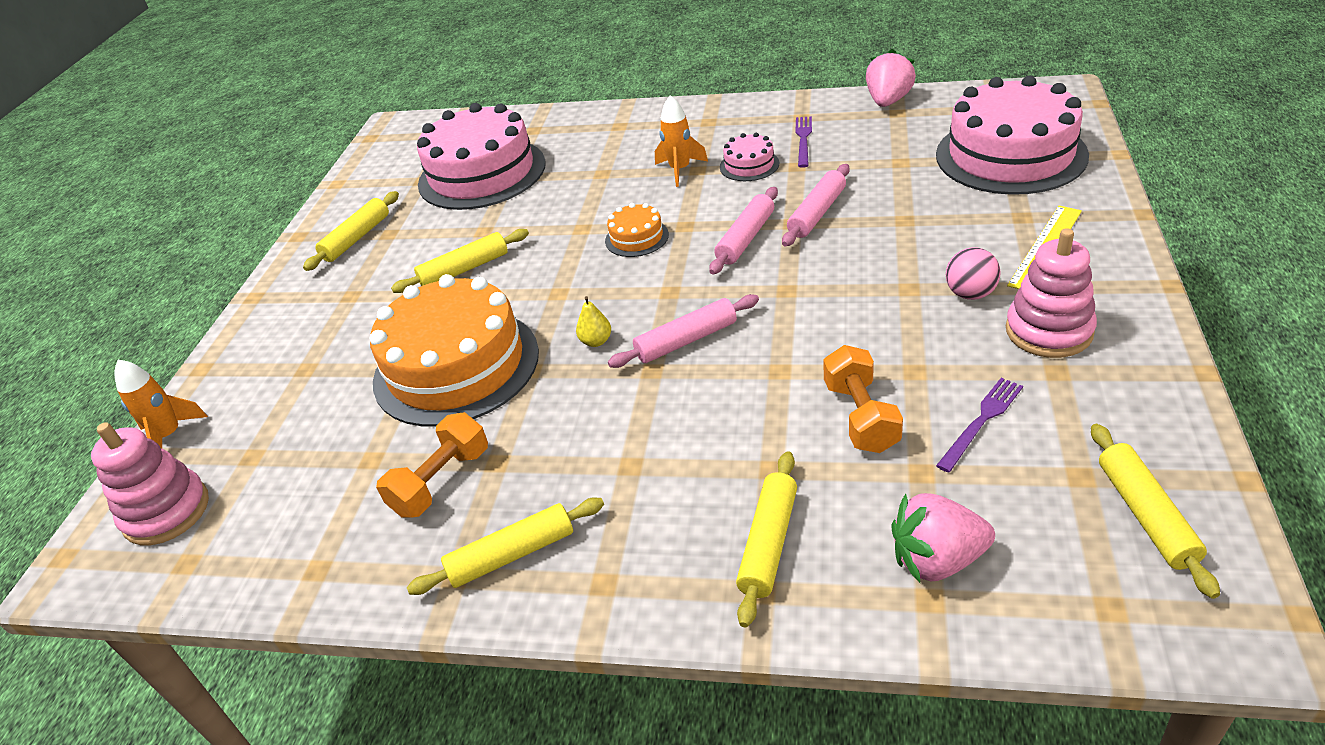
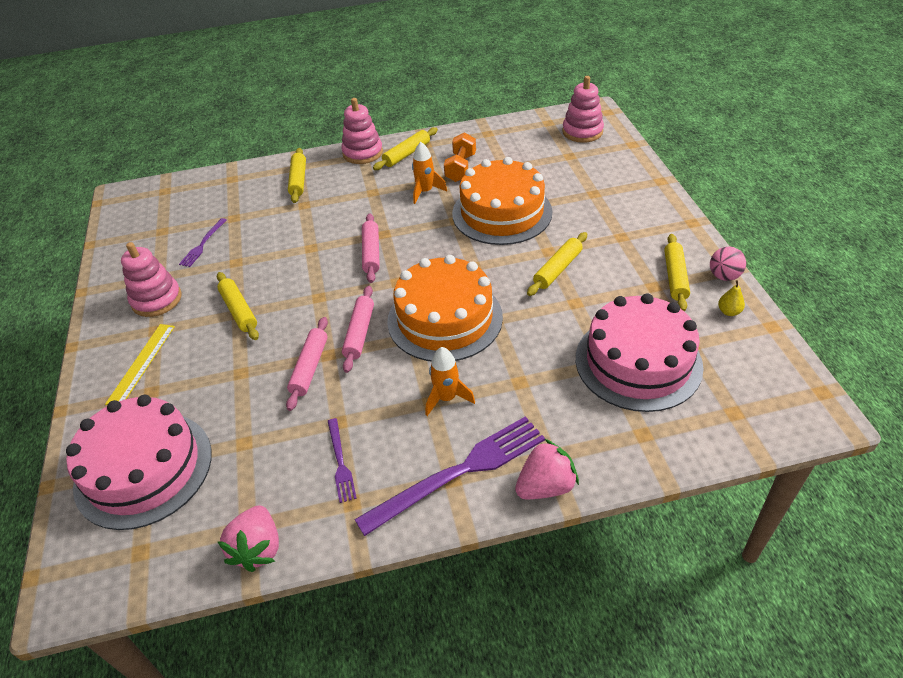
camera: 155 degrees right, 5 degrees up
orange rocket [114,360,208,448] -> orange rocket moved to [412,142,447,204]
yellow pear [576,296,611,347] -> yellow pear moved to [718,280,745,316]
orange cake [605,203,669,257] -> orange cake [387,255,503,362], size x2.30
pink rolling pin [608,294,759,368] -> pink rolling pin turned 45 degrees counterclockwise [362,213,380,283]
pink cake [720,133,779,181] -> none
orange dumbbell [823,345,903,453] -> none
pink strawberry [891,493,995,583] -> pink strawberry moved to [515,439,579,499]
pink ball [946,247,1001,300] -> pink ball moved to [710,247,746,281]
yellow rolling pin [1091,424,1220,599] -> yellow rolling pin moved to [217,272,259,340]
none -> pink stacking toy [341,98,383,164]
none -> purple fork [354,416,545,536]

